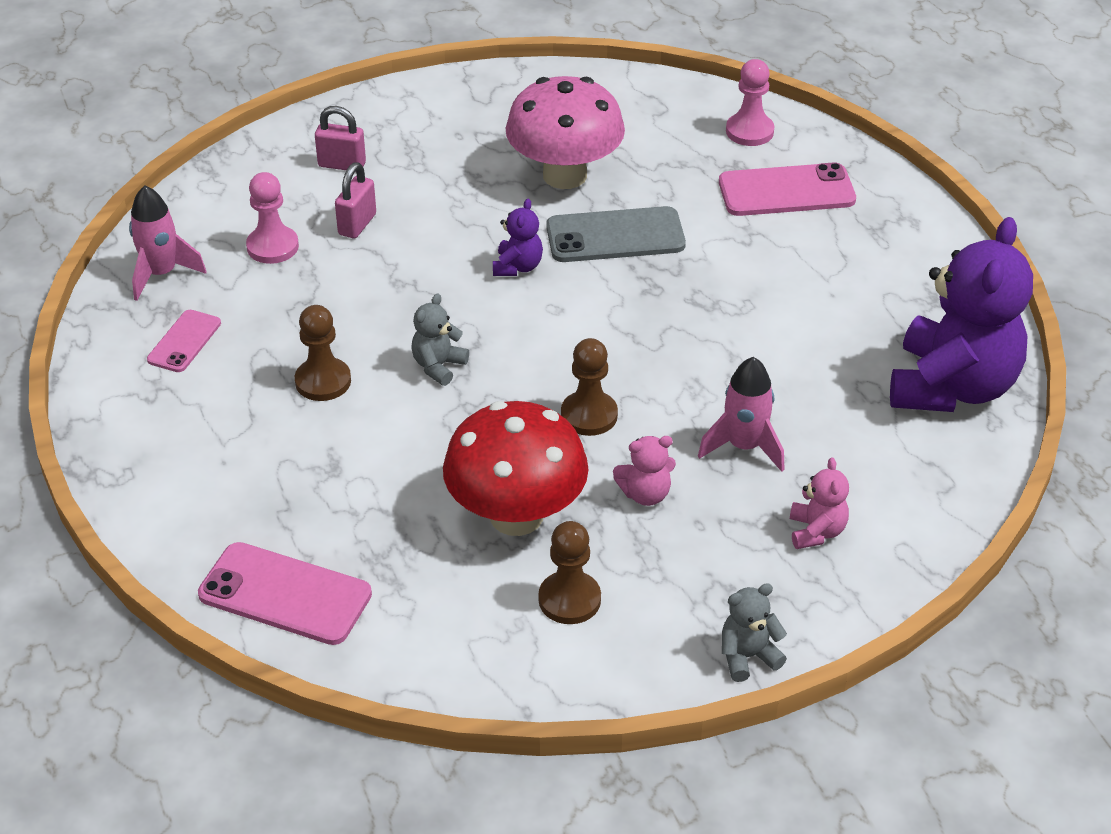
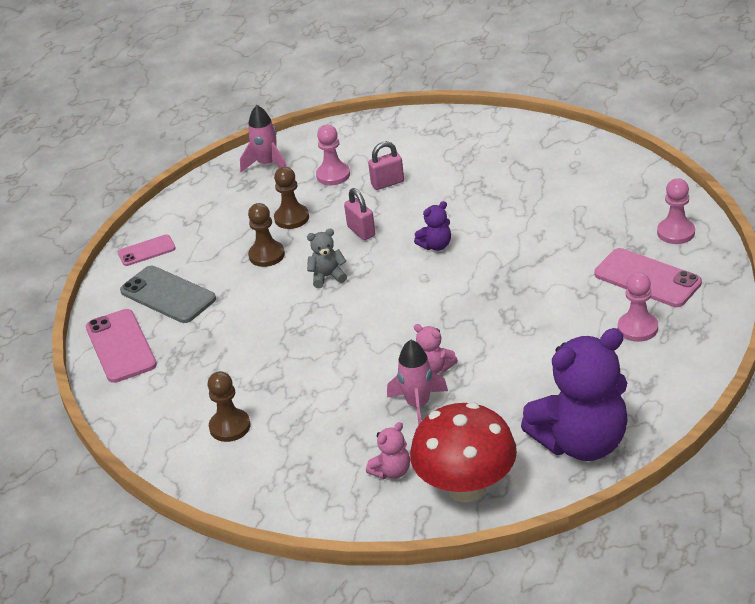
camera: 50 degrees right, 5 degrees down
pink phone [147,310,221,372] -> pink phone moved to [118,234,176,266]
pink padlock [315,106,366,172] -> pink padlock moved to [344,188,375,240]
red mushroom [443,401,589,536] -> red mushroom moved to [410,402,517,502]
pink mushroom [506,76,625,189] -> none
grey phone [546,206,686,262] -> grey phone moved to [120,266,216,323]
brown pawn [561,338,618,436] -> brown pawn moved to [274,167,309,229]
pink teddy bear [613,436,676,506] -> pink teddy bear moved to [414,324,458,373]
grey teddy bear [722,583,787,682] -> none
none -> pink pawn [618,272,658,342]

